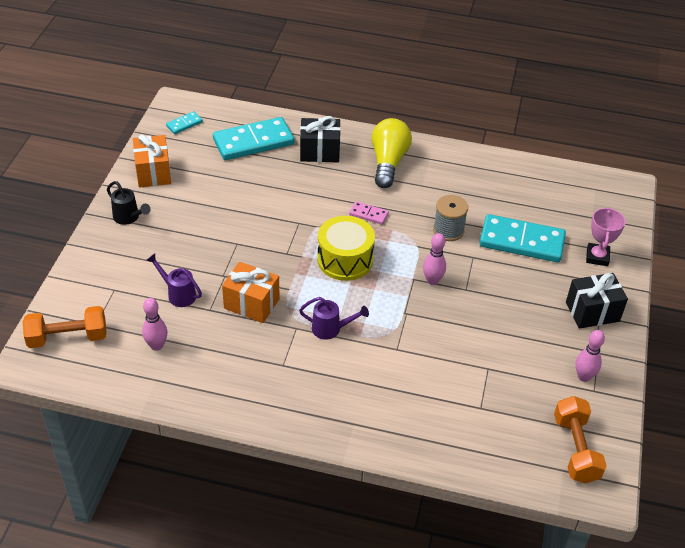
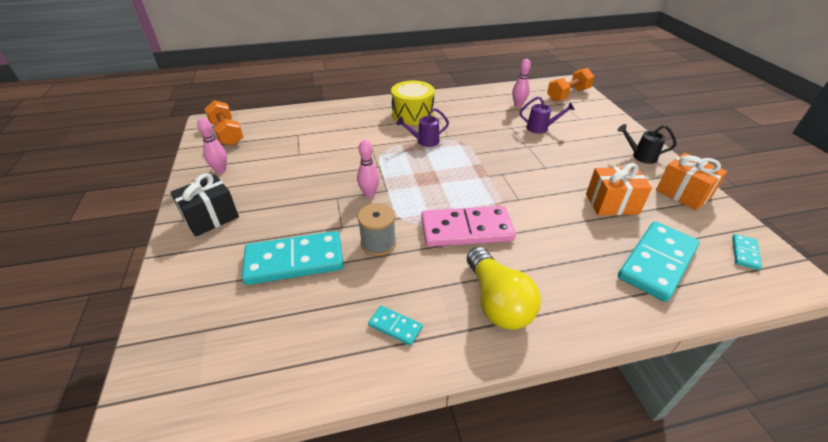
camera: 155 degrees right, 5 degrees down
orange gift [222,262,280,323] -> orange gift moved to [586,163,652,216]
black gift [300,116,341,162] -> none
yellow drum [317,216,375,281] -> yellow drum moved to [391,81,435,125]
pink domino [349,201,389,225] -> pink domino [421,206,516,247], size x2.20
pink trophy [586,207,626,266] -> none
none -> turquoise domino [368,306,423,346]

